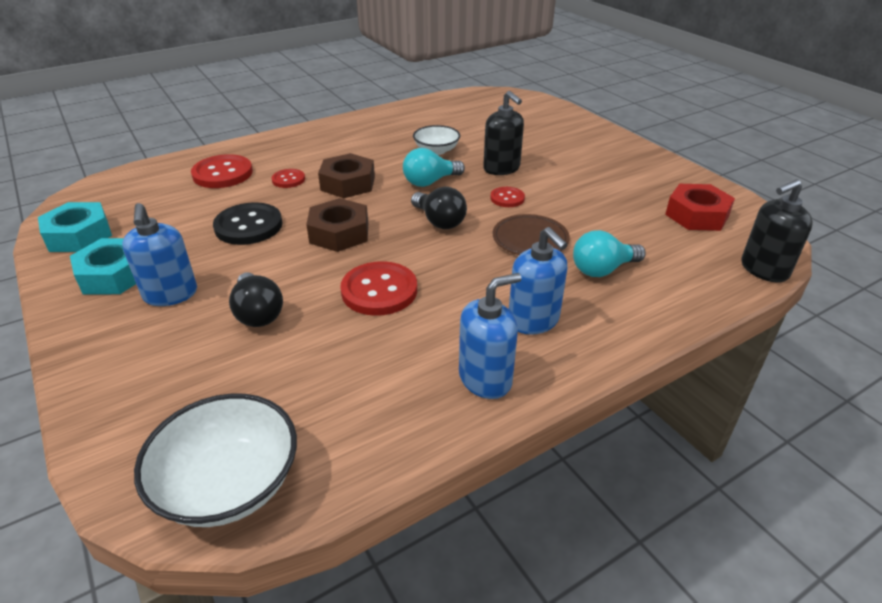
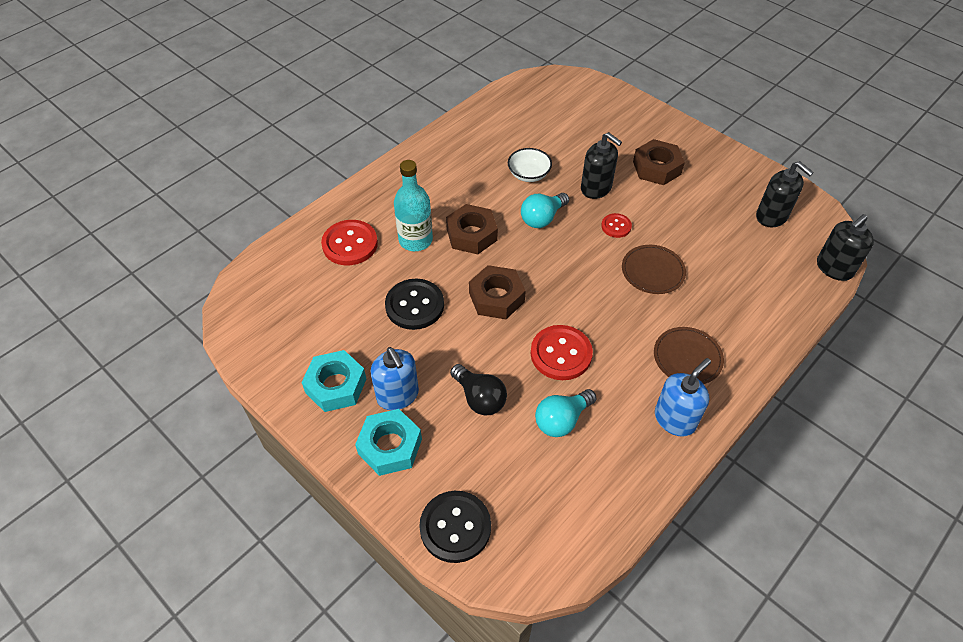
camera: 15 degrees left, 15 degrees up
turquoise nut [38,202,112,252] -> turquoise nut moved to [355,409,422,476]
white bowl [134,393,297,527] -> none
red button [272,169,305,188] -> turquoise bottle [394,160,433,251]
black light bulb [411,187,467,229] -> none
blue soap dispenser [509,227,568,335] -> brown plate [654,327,724,384]
turquoise light bulb [573,230,646,277] -> turquoise light bulb moved to [535,389,597,437]
red nut [665,184,735,231] -> black soap dispenser [756,161,814,227]
none -> black button [419,491,491,563]
none -> brown nut [633,139,685,185]

